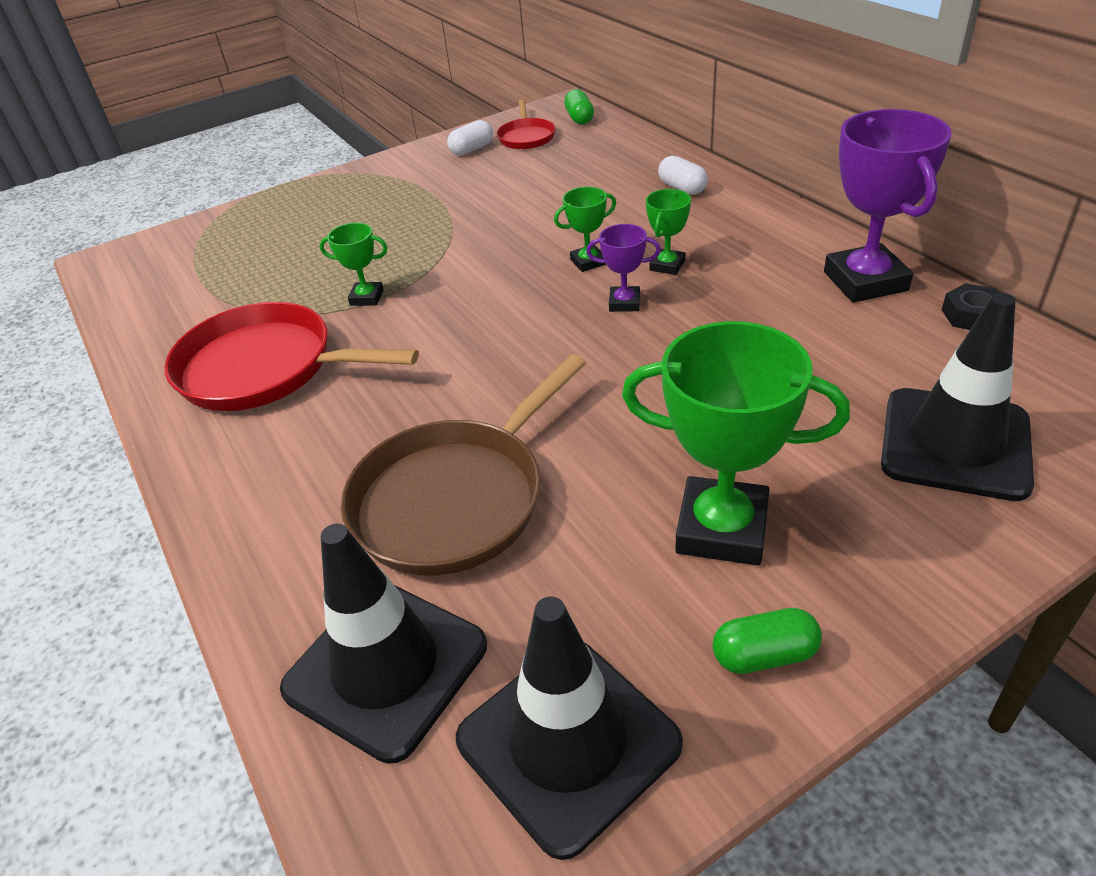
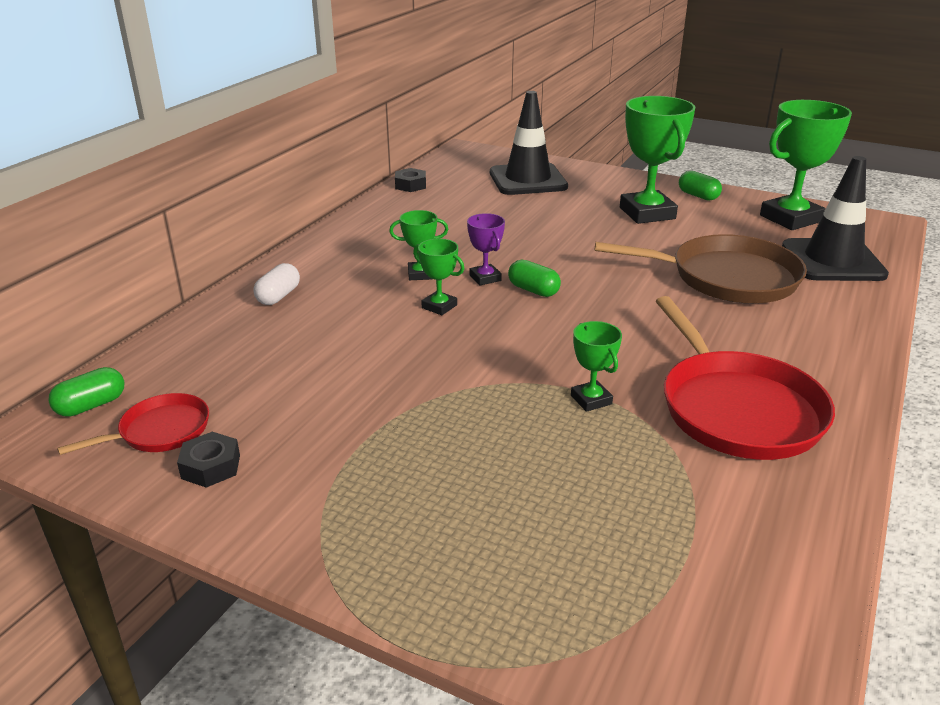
camera: 125 degrees left, 10 degrees down
white capsule [447,120,493,156] -> black nut [177,432,240,488]
black traffic cone [456,596,683,860] -> green trophy [760,100,852,230]
purple trophy [824,109,952,303] -> none
none -> green capsule [508,259,561,297]

